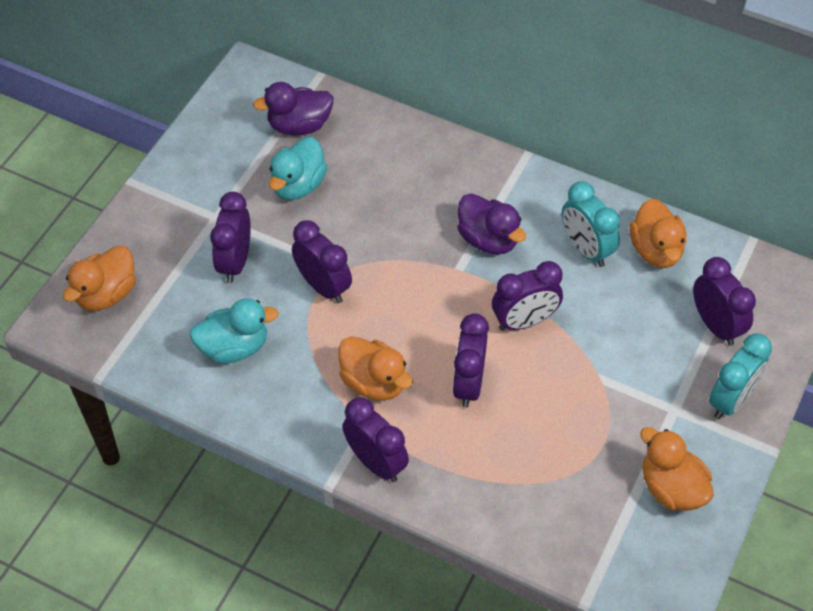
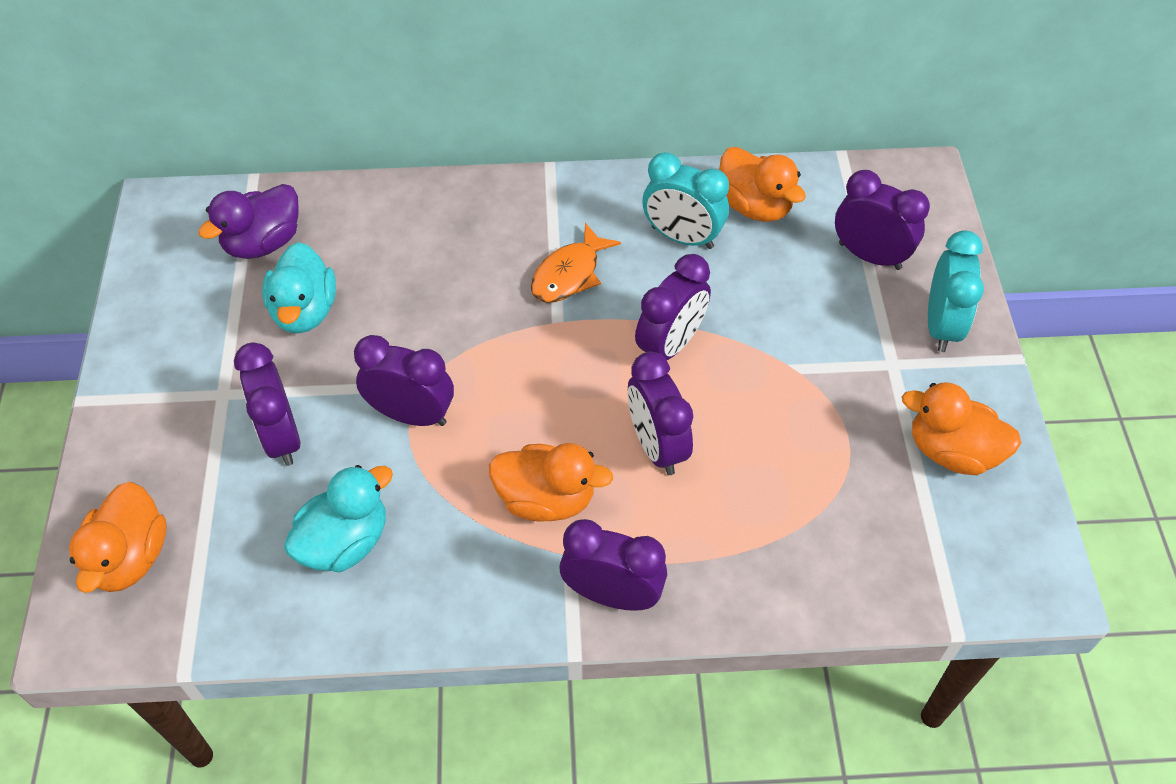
camera: 30 degrees left, 0 degrees up
purple duck [457,193,526,255] -> orange fish [531,223,621,303]

